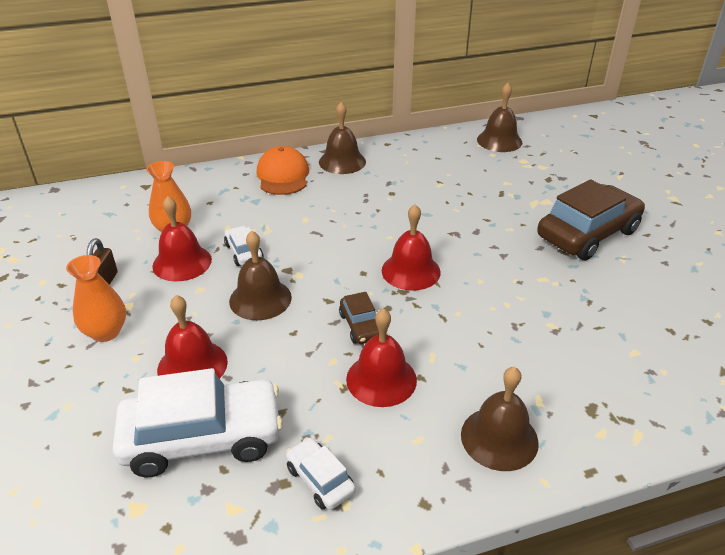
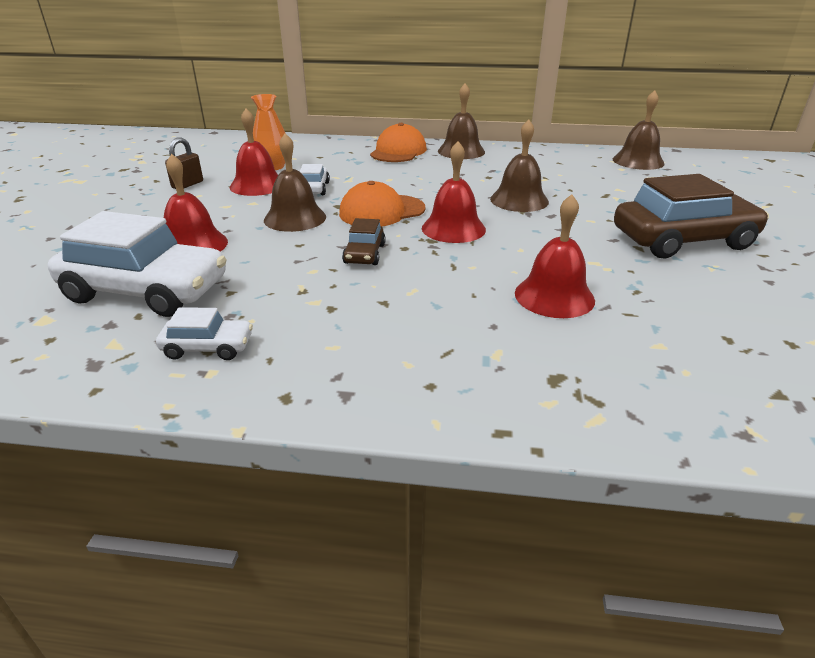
camera: 25 degrees right, 5 degrees down
orange vase [66,255,126,342] -> none
white car [286,437,356,510] -> white car turned 105 degrees clockwise [156,307,253,360]
red bell [346,308,417,407] -> red bell moved to [515,194,595,318]
brown bell [461,367,539,471] -> brown bell moved to [490,119,549,212]
none -> orange cap [339,181,425,227]

